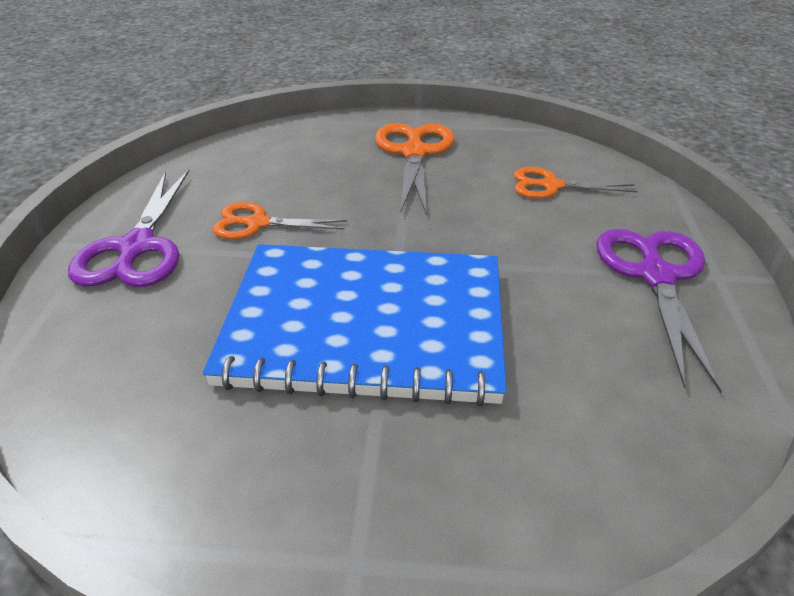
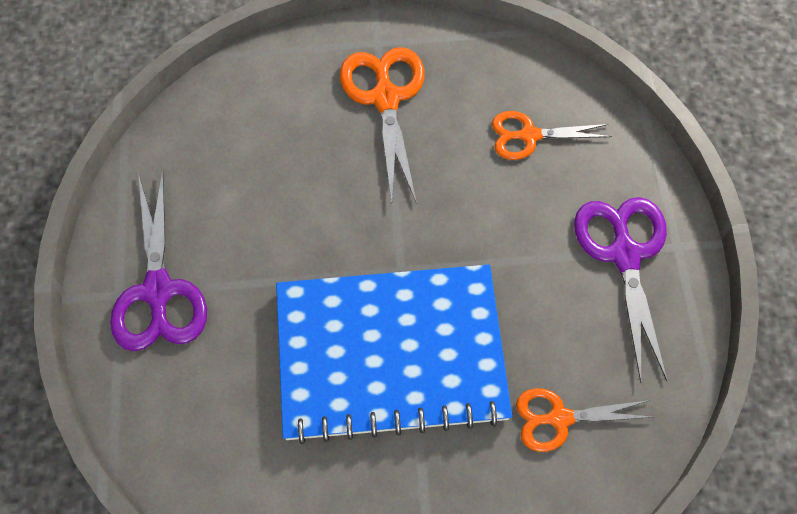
camera: 10 degrees left, 25 degrees up
orange scissors [212,202,347,239] -> orange scissors moved to [516,388,652,452]

